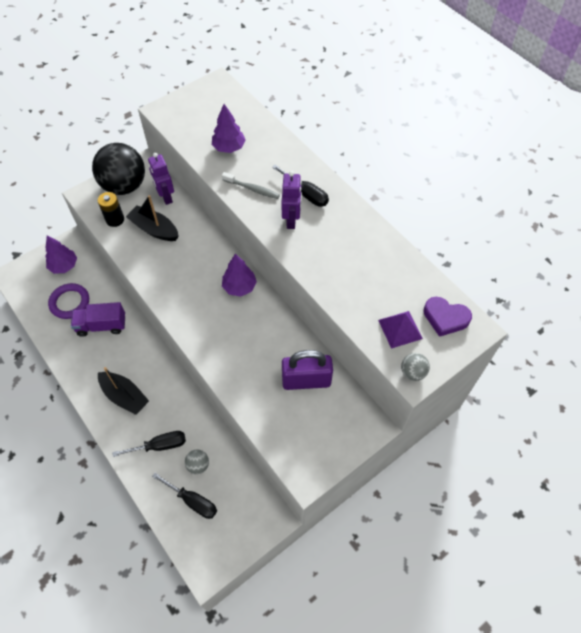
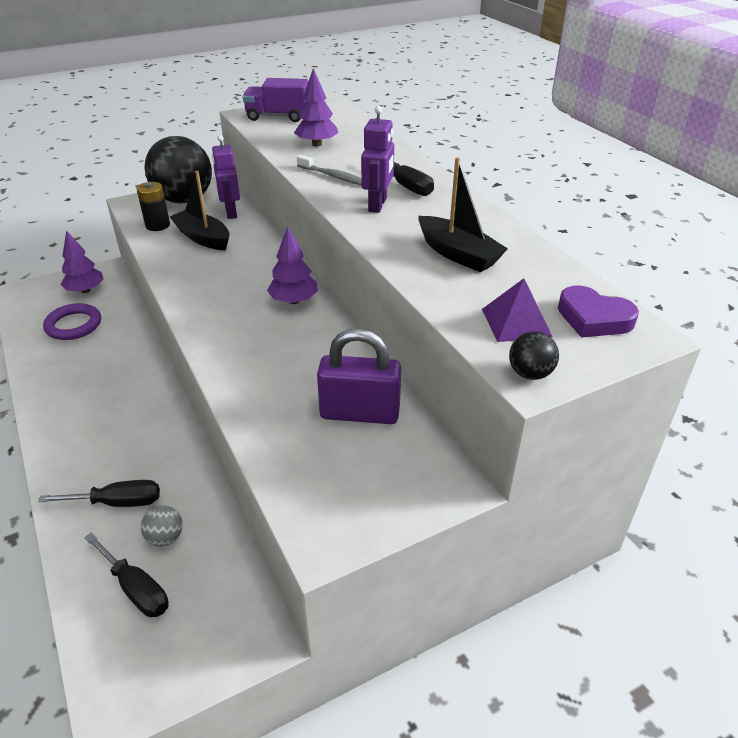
camera: 10 degrees right, 20 degrees down
purple truck [71,302,125,337] -> purple truck moved to [243,78,308,122]
black boat [98,367,149,415] -> black boat moved to [418,157,508,272]
grey ball [401,353,430,381] -> black ball [509,331,559,380]

